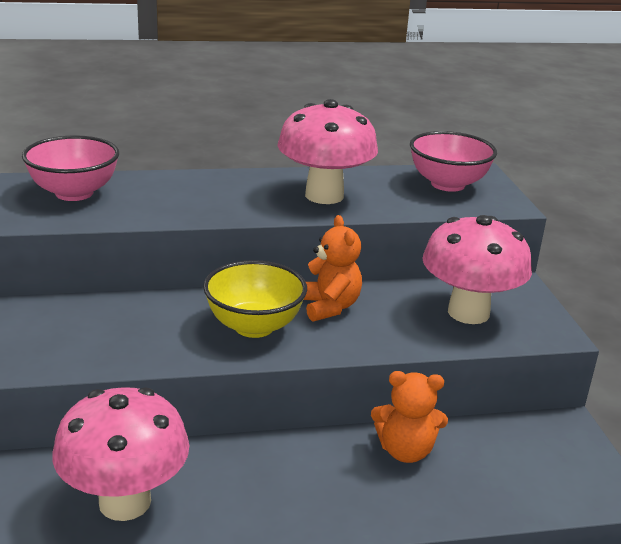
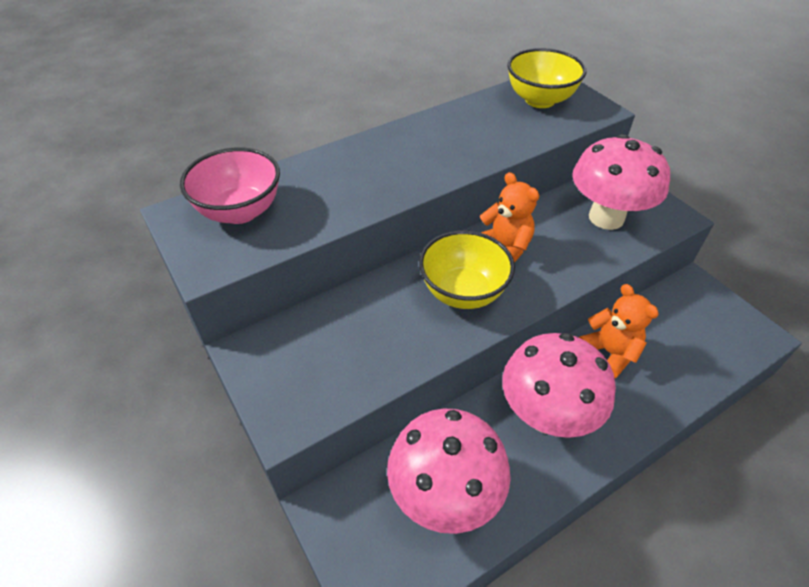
camera: 20 degrees left, 20 degrees up
pink mushroom [277,99,378,204] -> pink mushroom moved to [502,333,616,438]
orange teddy bear [371,371,448,463] -> orange teddy bear turned 105 degrees counterclockwise [578,284,659,379]
pink bowl [410,131,497,192] -> yellow bowl [507,48,586,108]

